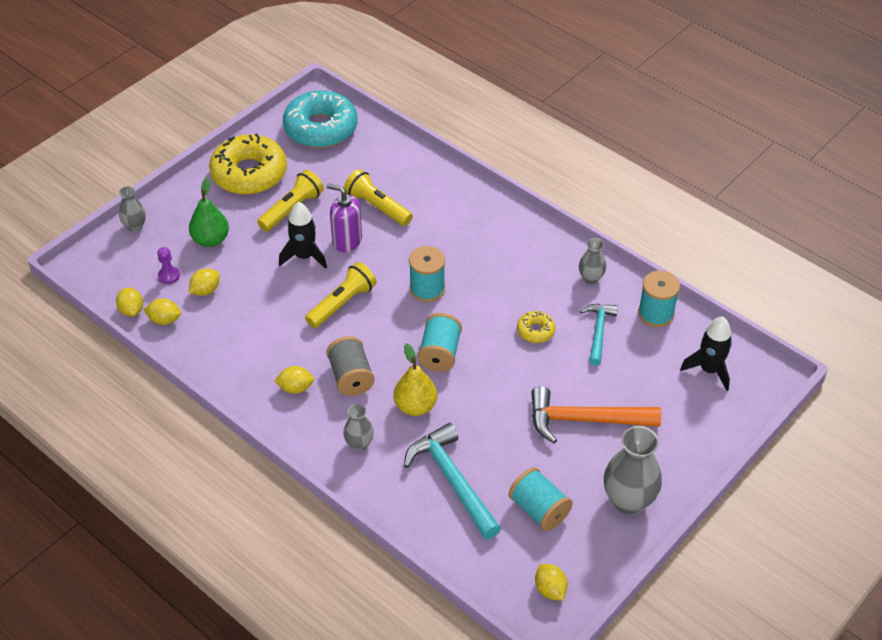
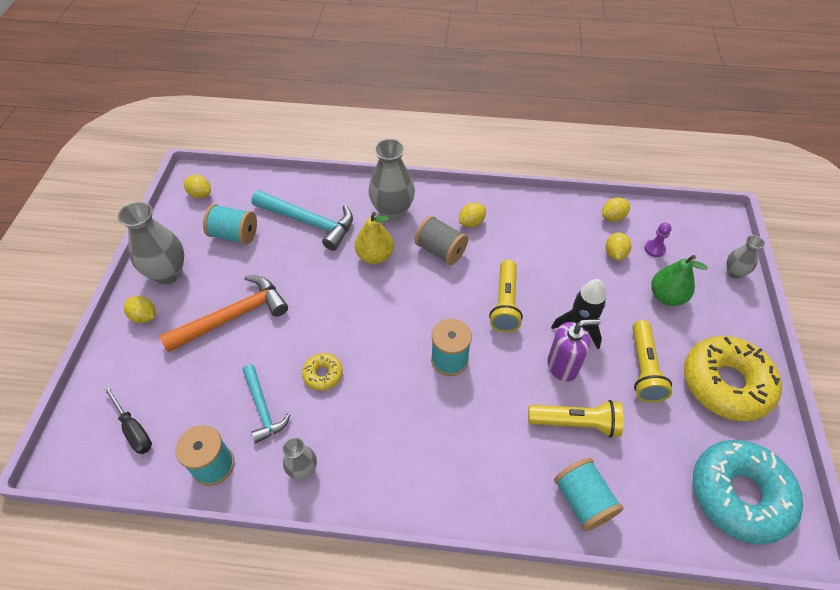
camera: 145 degrees right, 5 degrees up
yellow lemon [116,288,143,316] -> yellow lemon moved to [124,296,155,323]
grey vase [343,404,374,451] -> grey vase [368,139,415,221], size x1.83
turquoise spool [418,313,462,372] -> turquoise spool moved to [554,458,623,531]
black rocket [680,316,732,391] -> black screwdriver [103,385,152,454]

